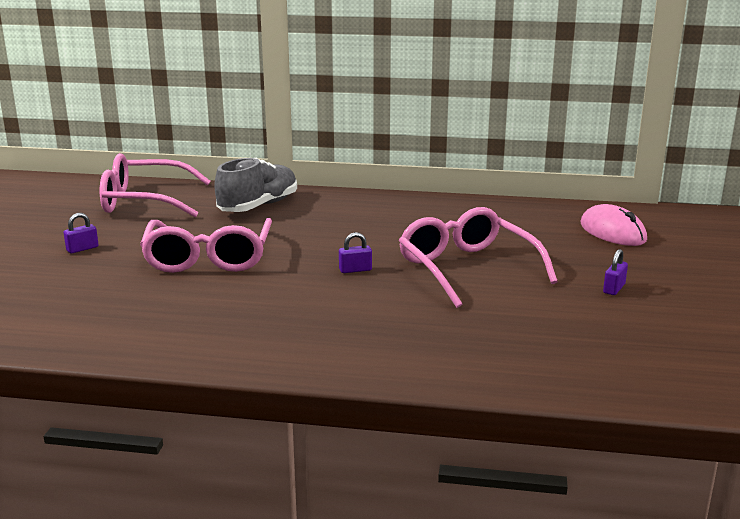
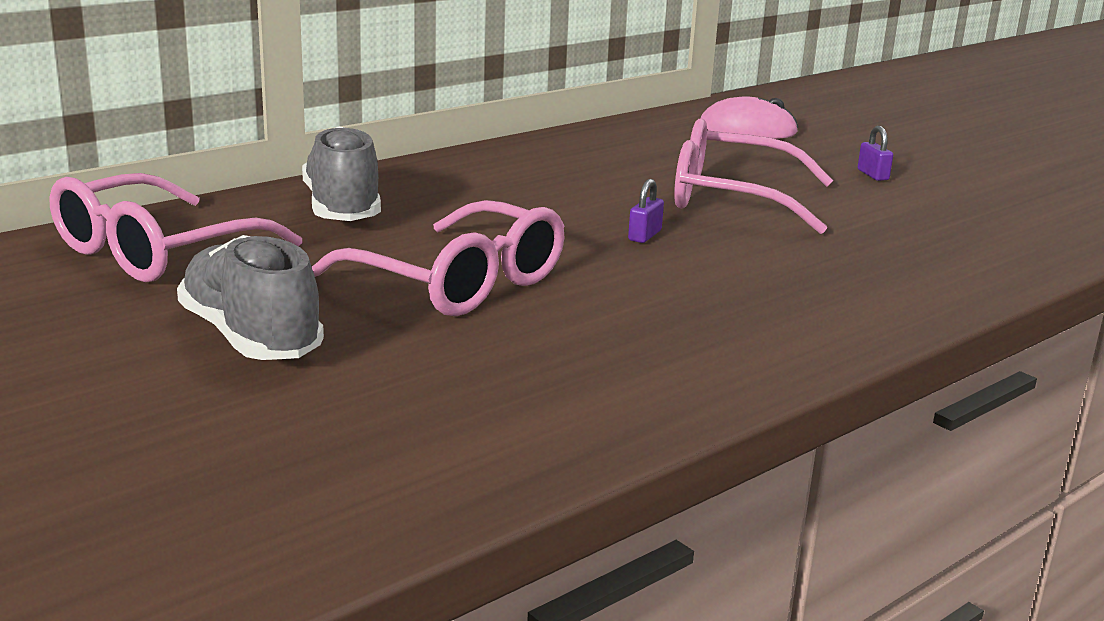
camera: 50 degrees left, 0 degrees up
purple padlock [64,213,99,253] -> grey shoe [177,235,324,360]

